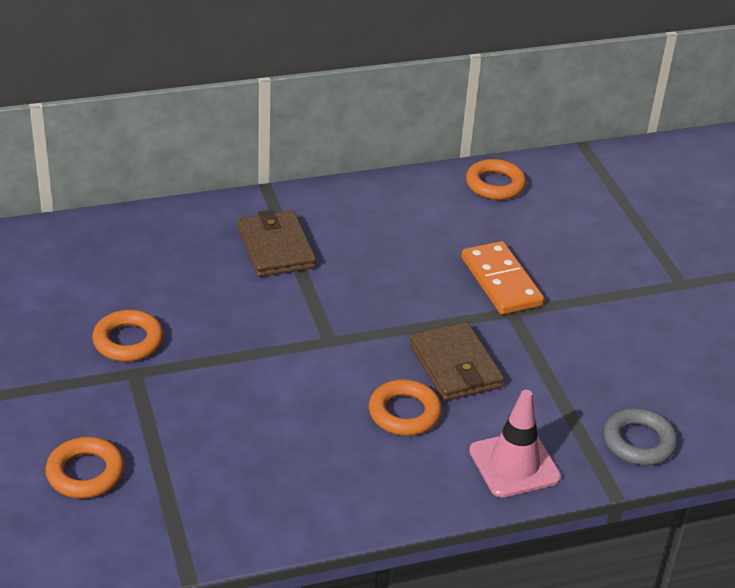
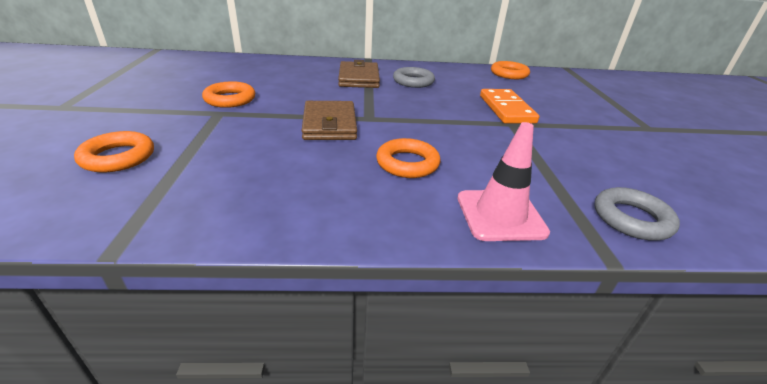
camera: 15 degrees right, 5 degrees down
brown wallet [409,322,504,401] -> brown wallet moved to [301,101,357,140]
none -> grey ring [393,67,435,88]

